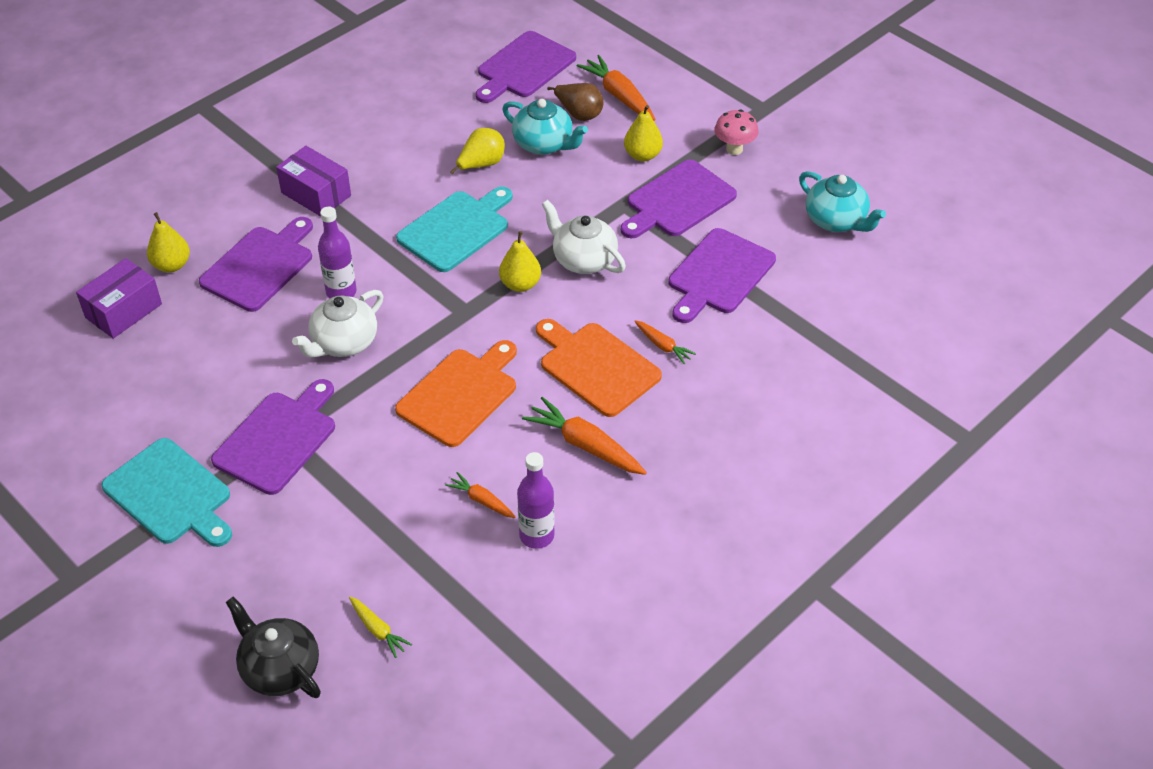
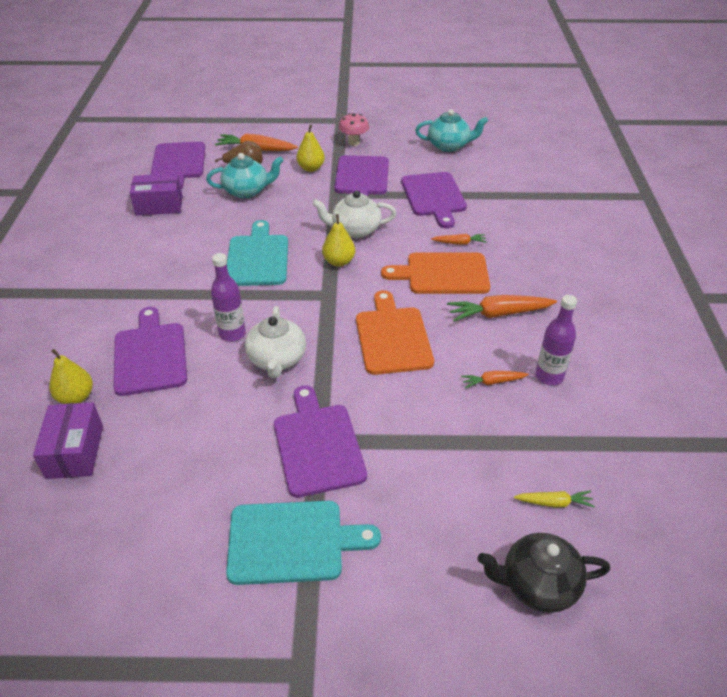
camera: 45 degrees left, 5 degrees down
purple box [276,146,351,217] -> purple box moved to [130,173,183,216]
yellow pear [450,128,505,175] -> none

